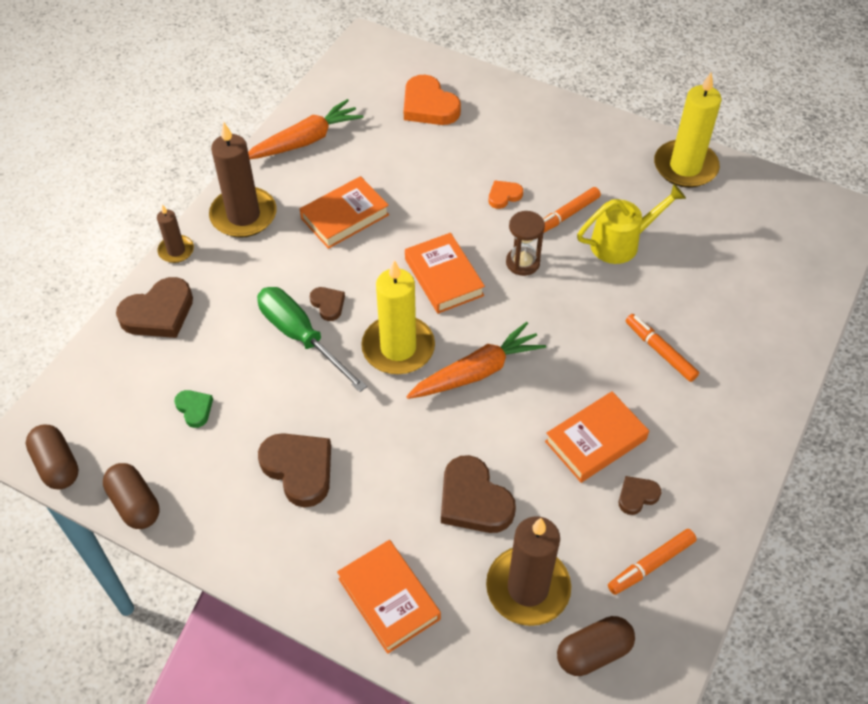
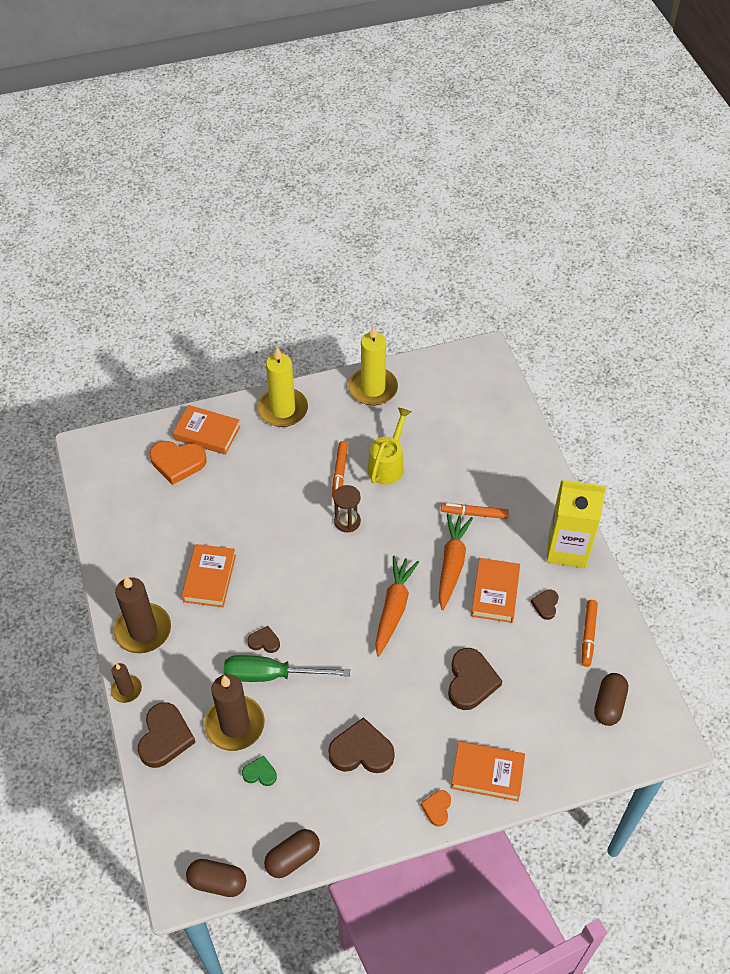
camera: 45 degrees left, 0 degrees up
brown capsule [103,463,159,529] -> brown capsule turned 45 degrees counterclockwise [264,829,320,878]
orange carrot [248,99,363,159] -> orange carrot moved to [439,513,473,610]
yellow candle [361,260,435,374] -> yellow candle moved to [258,347,308,427]
orange book [405,233,485,314] -> orange book moved to [173,405,240,455]
brown heart [441,455,516,533] -> brown heart turned 90 degrees counterclockwise [448,648,502,710]
brown candle [486,516,571,626] -> brown candle moved to [204,674,265,751]
orange heart [489,180,523,209] -> orange heart moved to [421,790,451,827]
none -> yellow carton [546,480,606,568]

